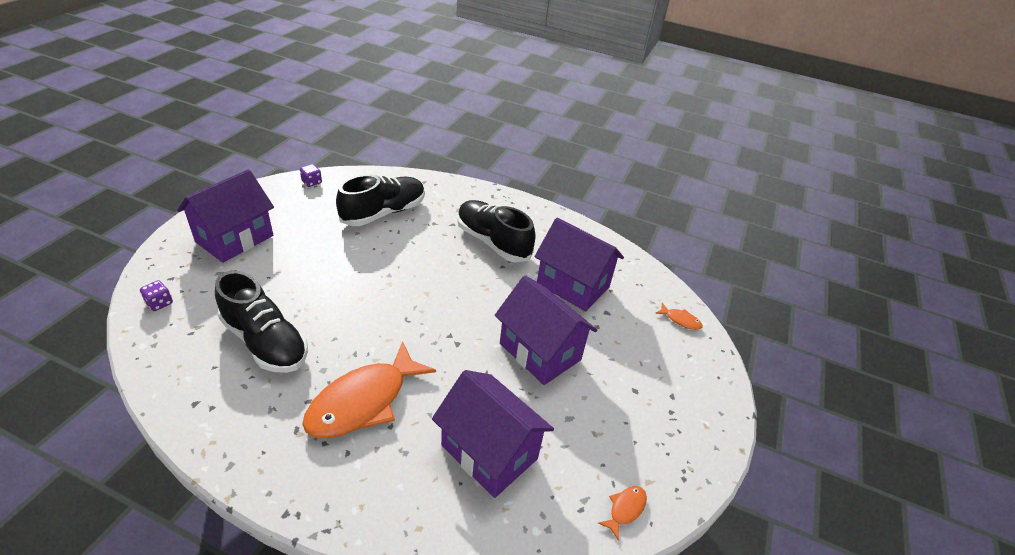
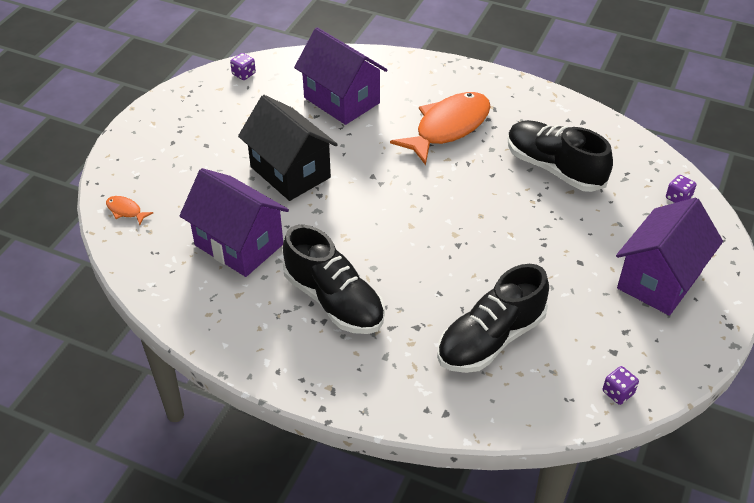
camera: 175 degrees left, 5 degrees up
purple house [495,275,597,385] -> black house [238,95,338,201]
orange fish [598,486,647,540] -> purple dice [230,53,256,80]

